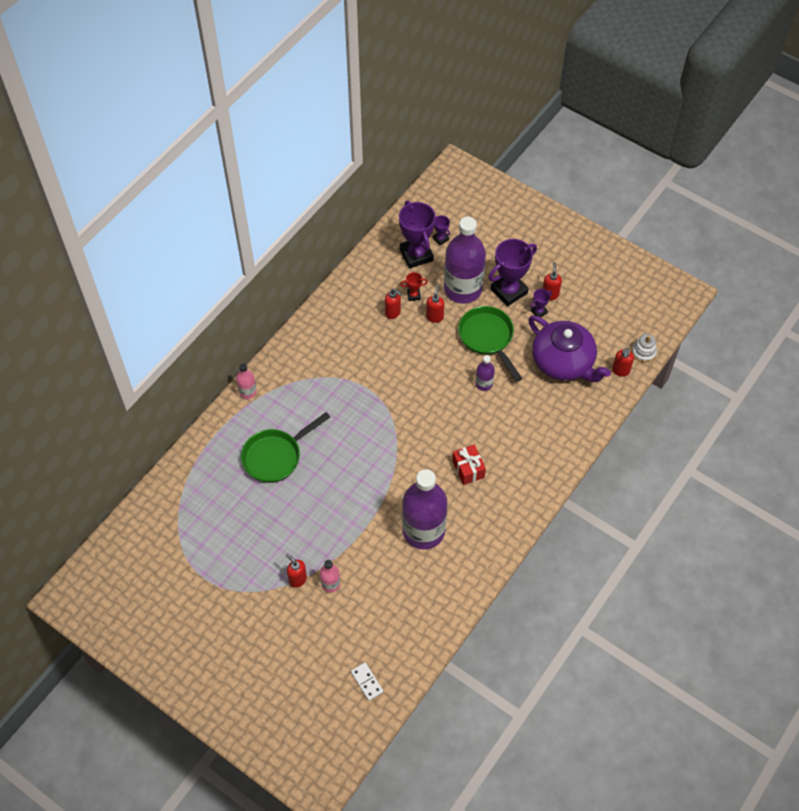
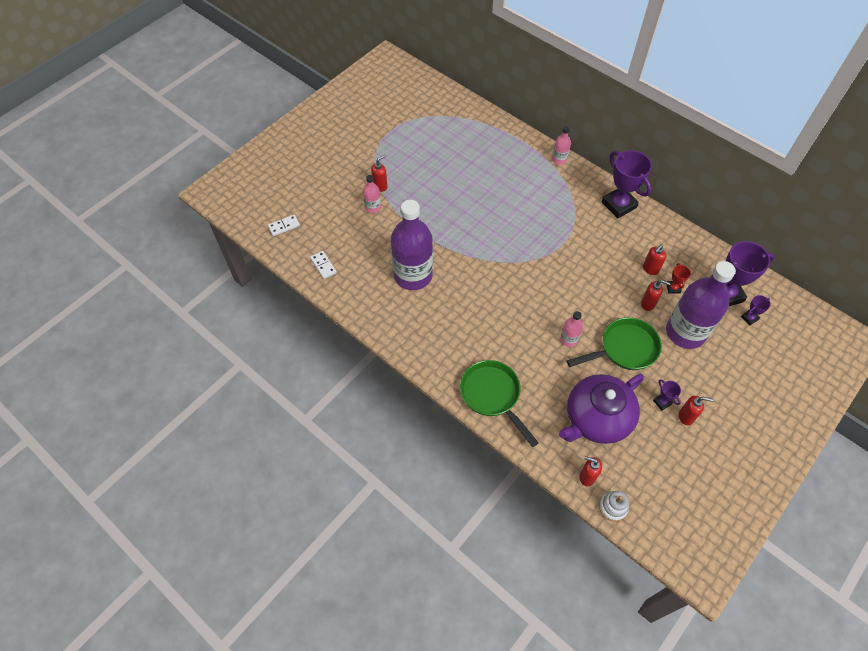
camera: 95 degrees right, 0 degrees up
green pan [241,412,330,483] -> green pan moved to [460,360,539,447]
red gift [452,444,486,485] -> none
purple bottle [475,355,495,391] -> pink bottle [560,311,583,347]
purple trophy [488,239,537,307] -> purple trophy moved to [601,150,652,219]
none -> white domino [310,251,337,279]

